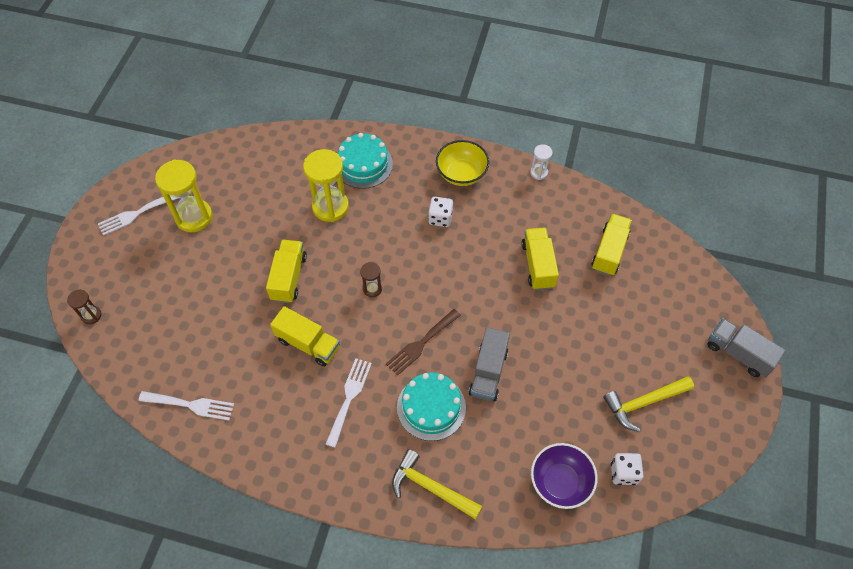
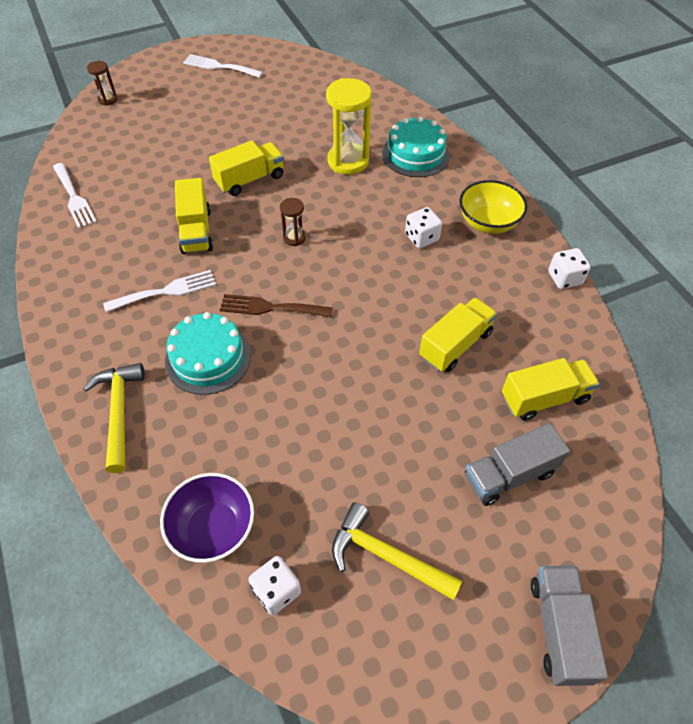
camera: 50 degrees right, 5 degrees down
yellow hourglass [155,160,212,232] -> none
grey truck [469,327,510,402] -> grey truck moved to [465,423,570,506]
white hourglass [530,145,553,180] -> white dice [548,248,591,289]

